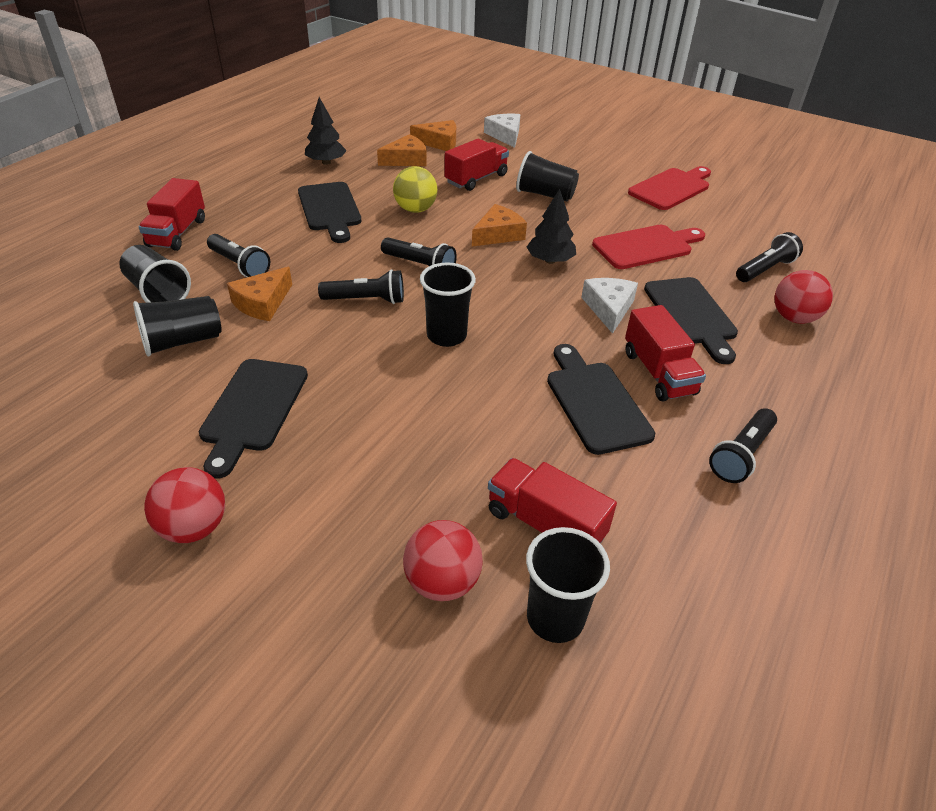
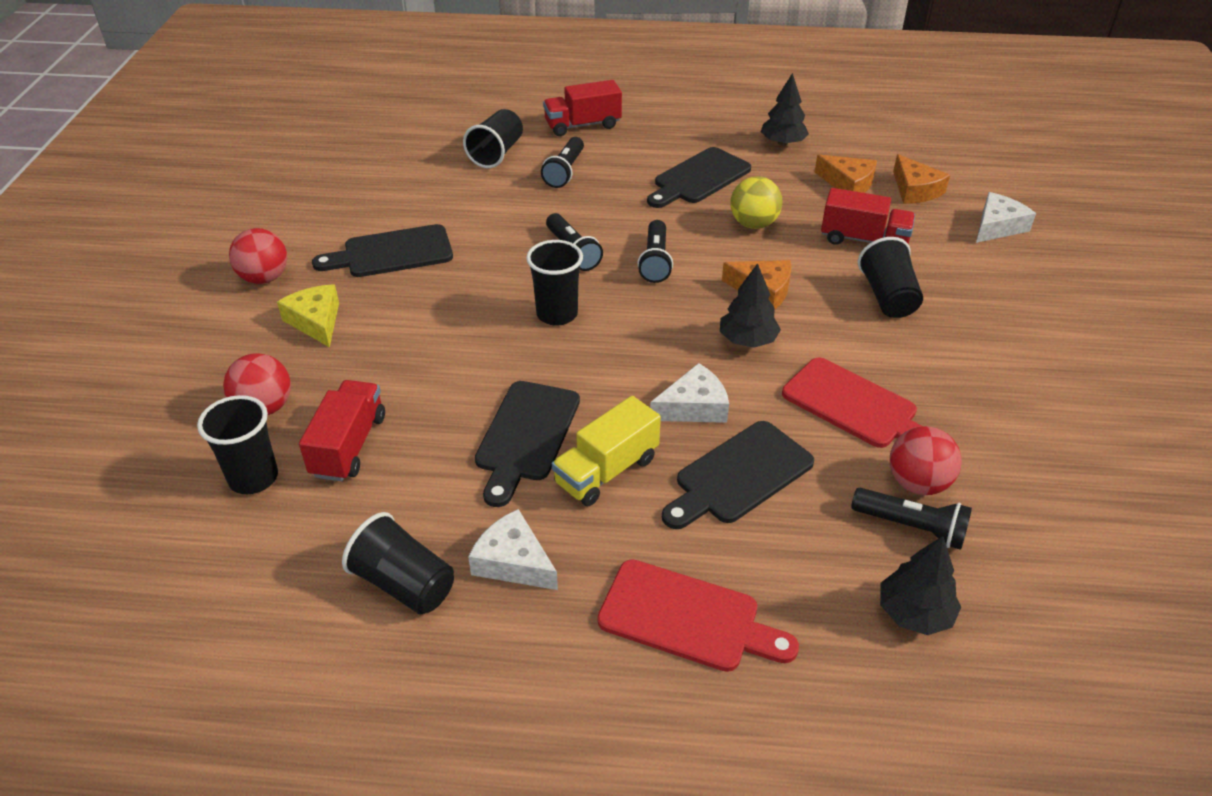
camera: 65 degrees right, 0 degrees up
black cup [133,296,222,357] -> black cup moved to [342,512,454,614]
orange cheese [227,267,292,321] -> none
black cutting board [547,344,655,455] -> black cutting board turned 150 degrees clockwise [475,381,580,507]
red truck [625,305,706,402] -> yellow truck [552,396,661,507]
red cutting board [628,166,711,210] -> red cutting board moved to [597,560,799,672]
black flashlight [709,408,777,483] -> white cheese [468,509,558,590]
red ball [774,270,833,324] -> red ball moved to [890,426,962,495]
none -> yellow cheese [277,284,339,347]
none -> black tree [880,536,961,635]

